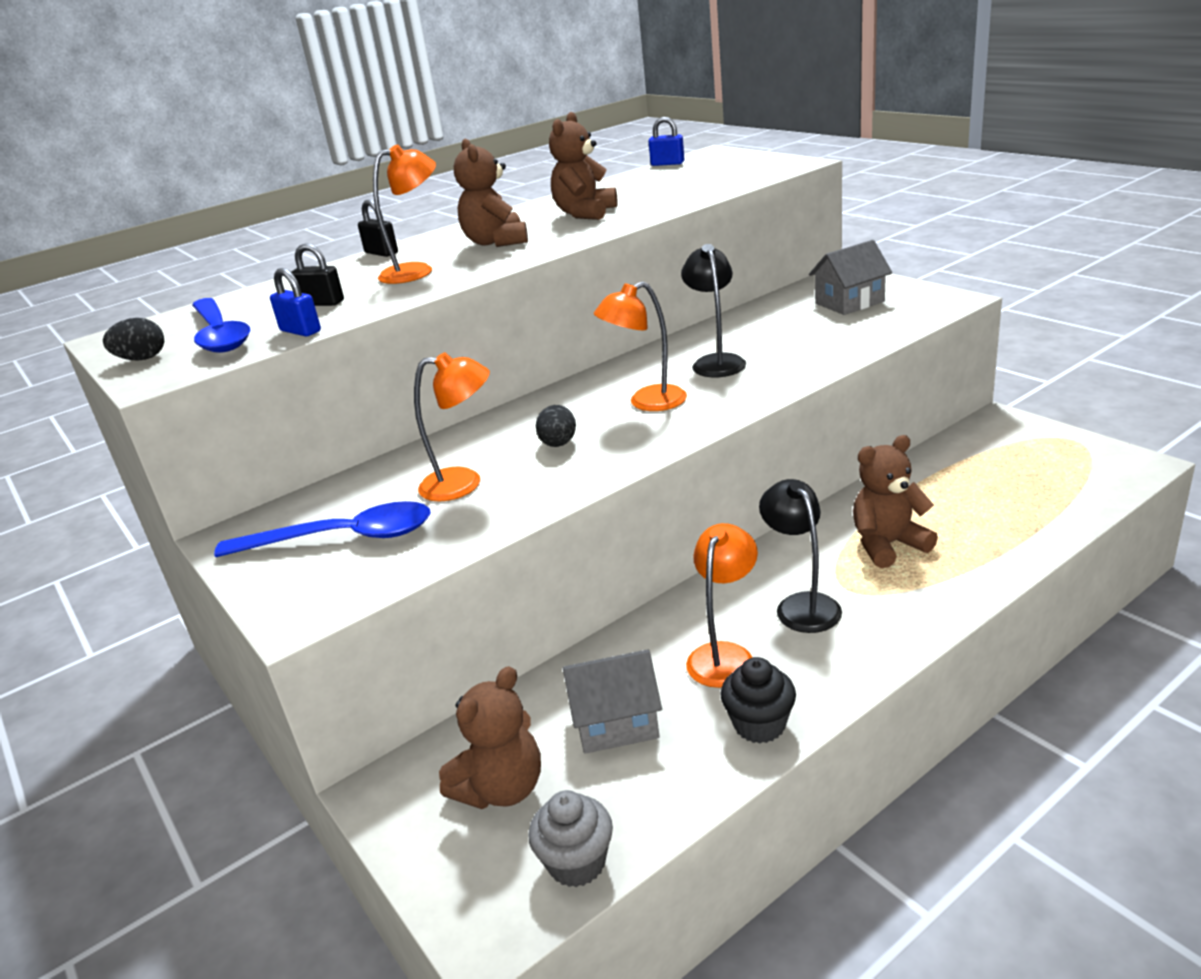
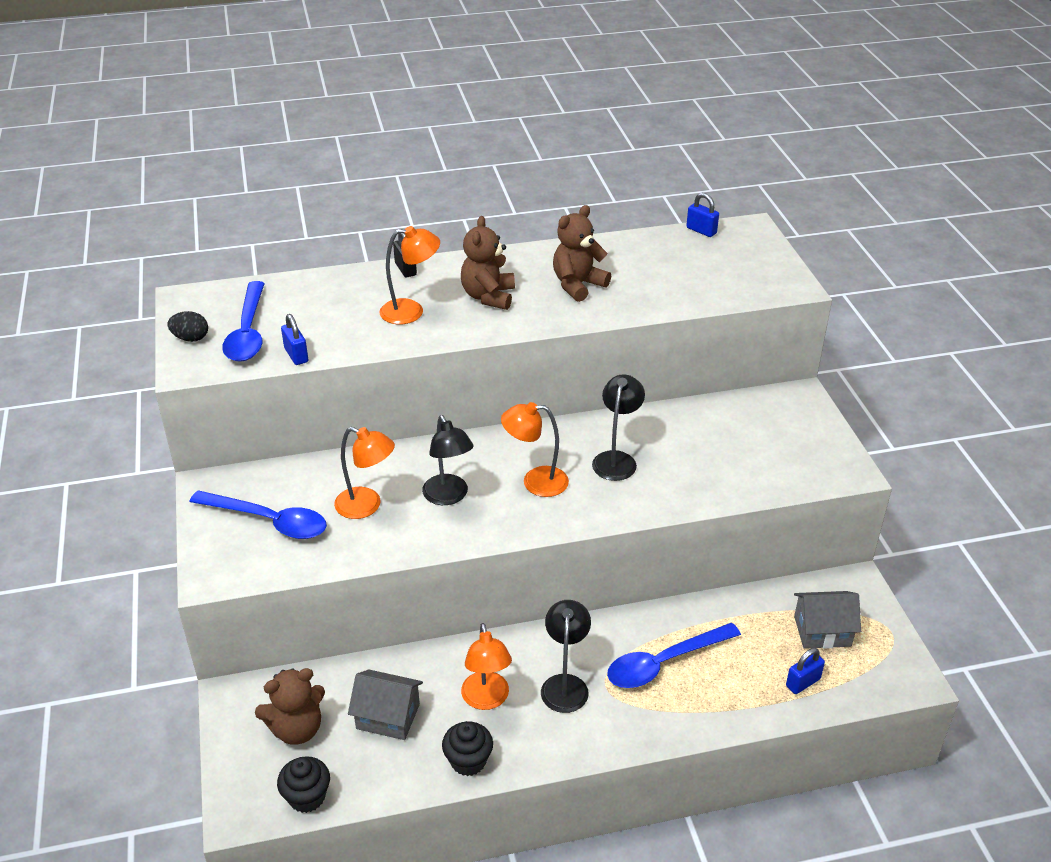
camera: 20 degrees right, 10 degrees up
black padlock [291,243,344,306] -> none
grey cupcake [528,790,613,887] -> black cupcake [277,756,330,813]
black egg [536,405,576,447] -> black lamp [422,415,474,505]
orange lamp [686,523,758,688] -> orange lamp turned 120 degrees clockwise [461,623,512,710]
grey house [809,240,892,315] -> grey house moved to [794,591,861,649]
brown teddy bear [853,435,938,568] -> blue spoon [607,623,741,688]
none -> blue padlock [786,648,825,694]

